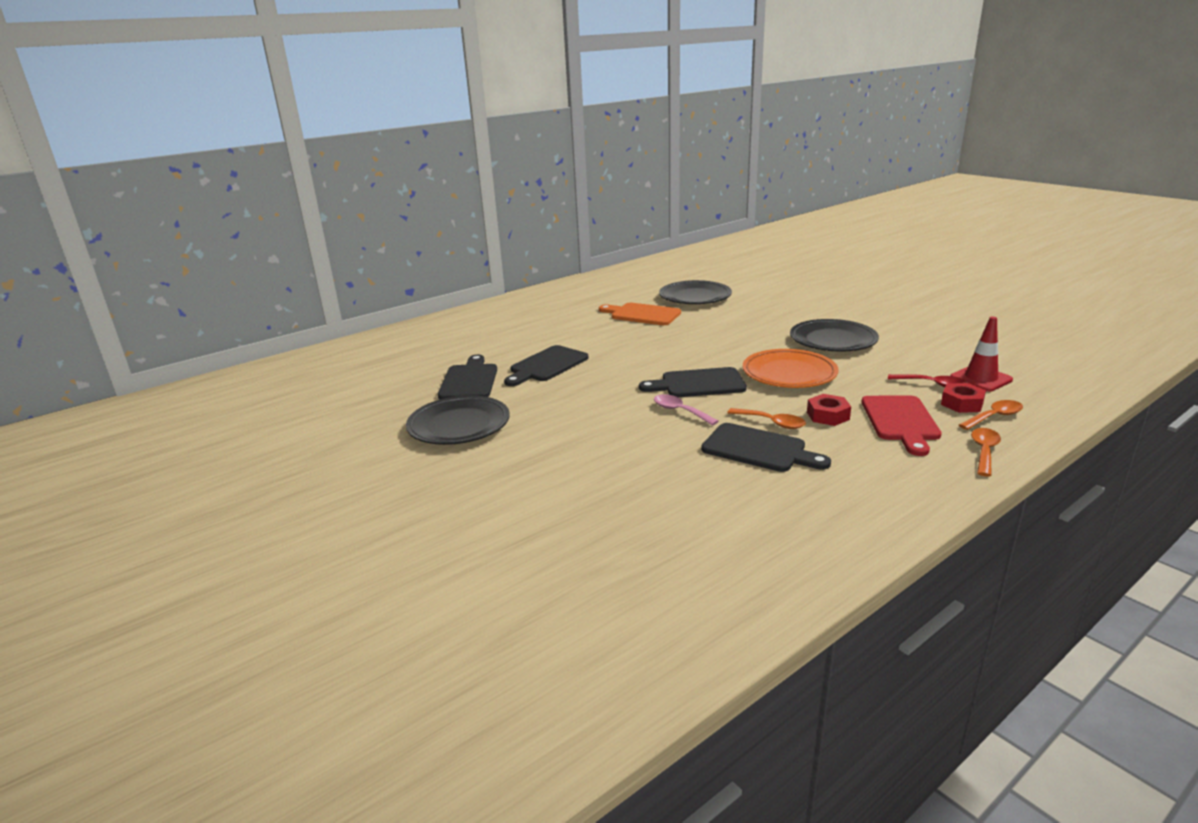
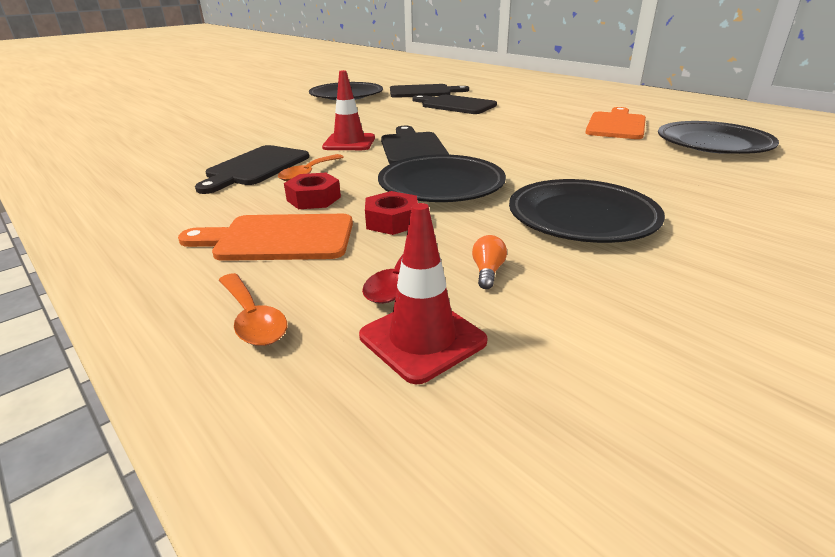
camera: 85 degrees right, 5 degrees up
pink spoon [654,394,719,426] -> red traffic cone [322,70,375,150]
orange plate [742,349,839,388] -> black plate [378,154,506,202]
red cutting board [861,396,942,456] -> orange cutting board [178,214,353,261]
red nut [941,383,986,413] -> red nut moved to [365,191,418,235]
orange spoon [971,428,1001,476] -> none
none -> orange light bulb [472,235,507,289]

